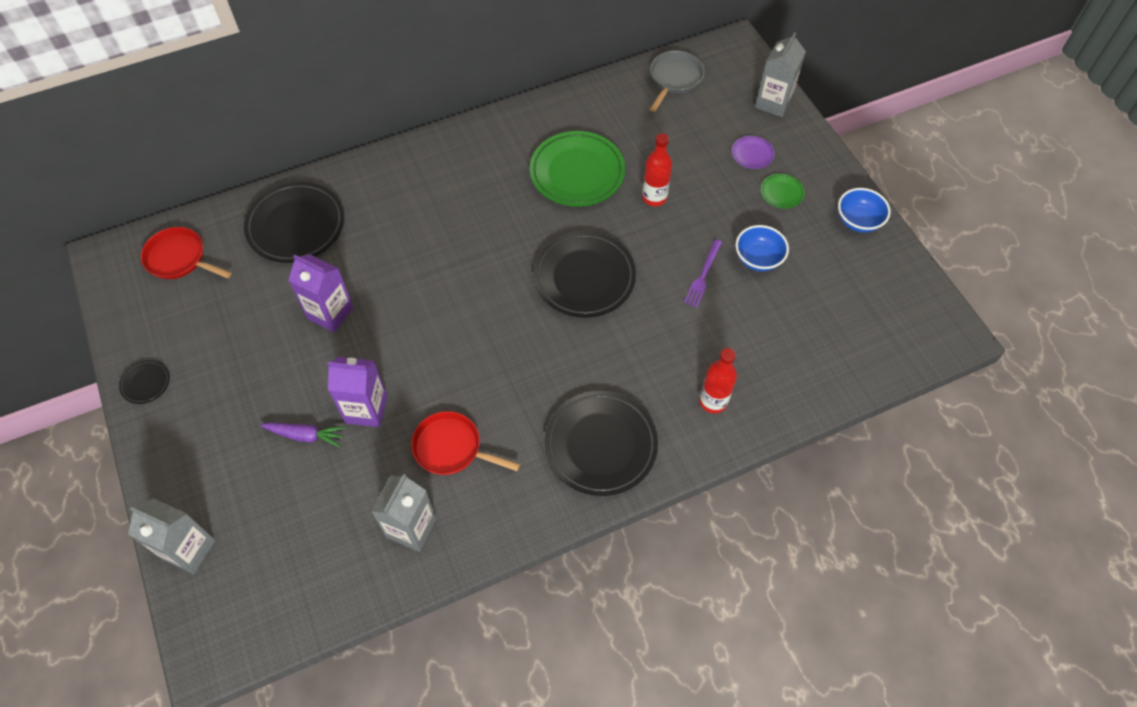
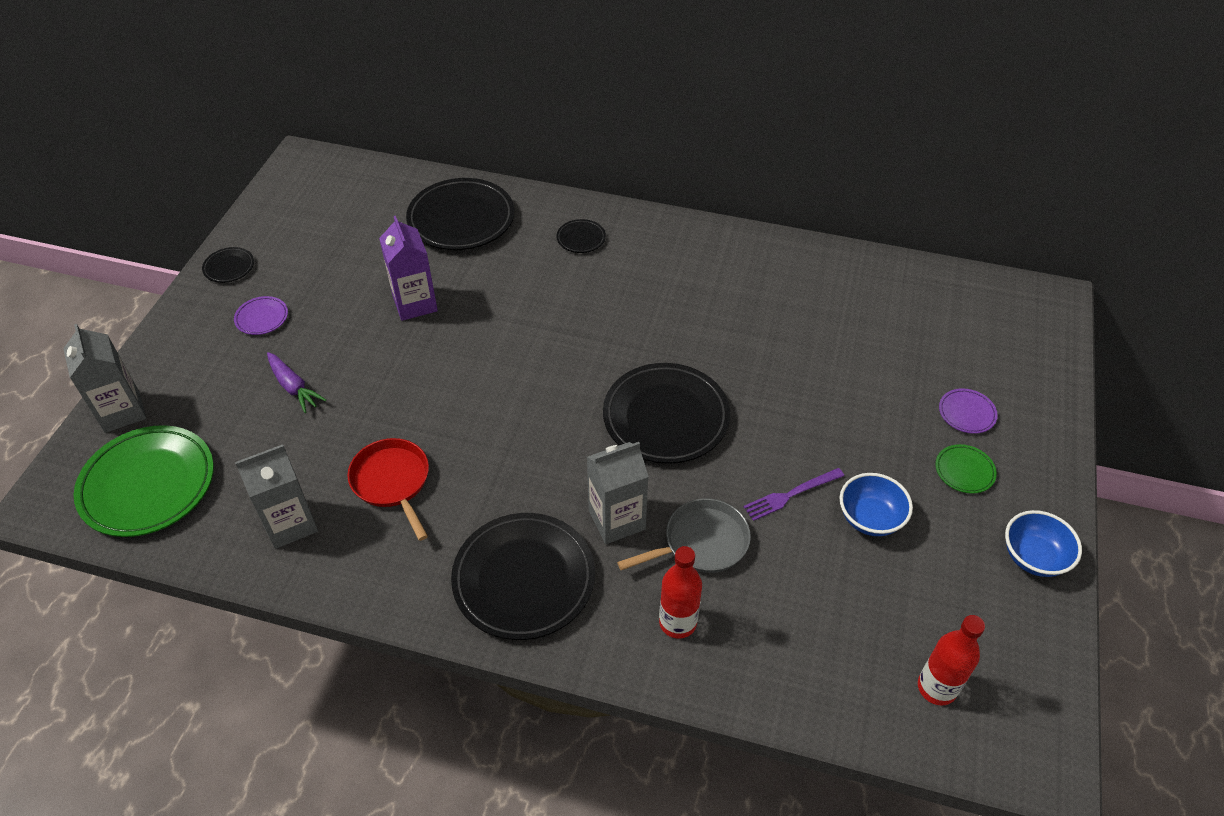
camera: 40 degrees right, 10 degrees down
red pan [141,227,232,279] -> none
purple carton [327,357,387,427] -> none
green plate [530,131,625,207] -> green plate moved to [74,425,214,537]
red bottle [642,133,672,206] -> red bottle moved to [918,615,985,706]
grey pan [650,51,704,112] -> grey pan moved to [617,498,751,573]
grey carton [755,32,806,117] -> grey carton moved to [587,442,649,544]
none -> purple plate [234,296,288,335]
none -> black plate [556,219,606,253]

